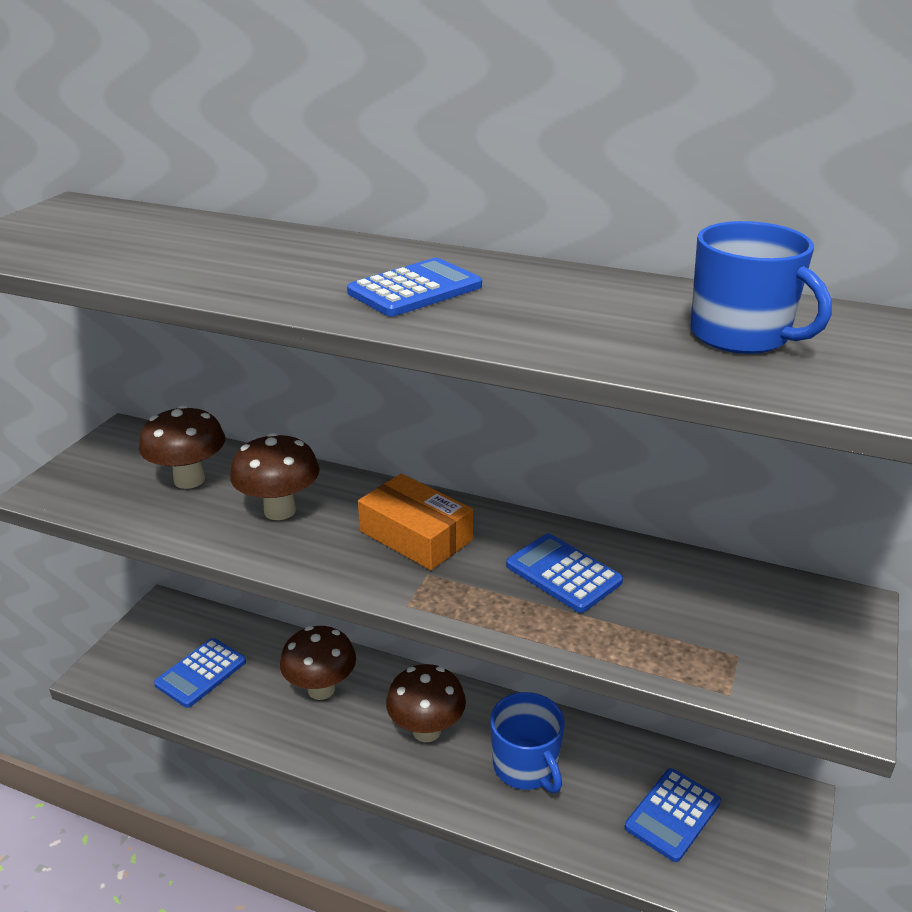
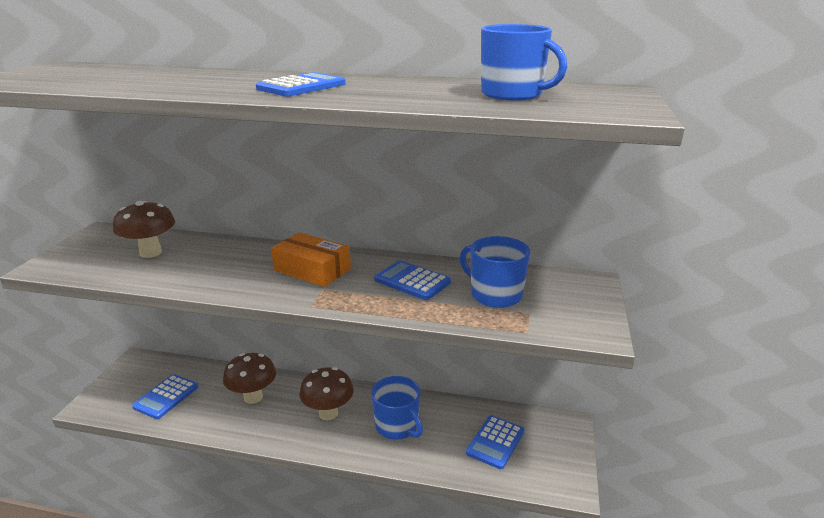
camera: 10 degrees left, 5 degrees down
brown mushroom [230,433,320,520] -> none
none -> blue mug [460,236,530,308]

